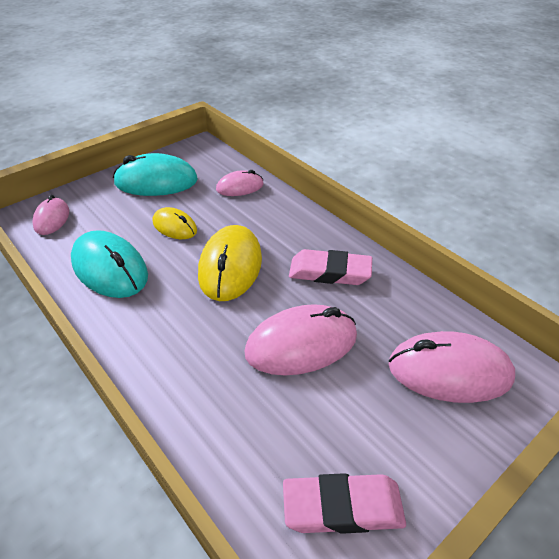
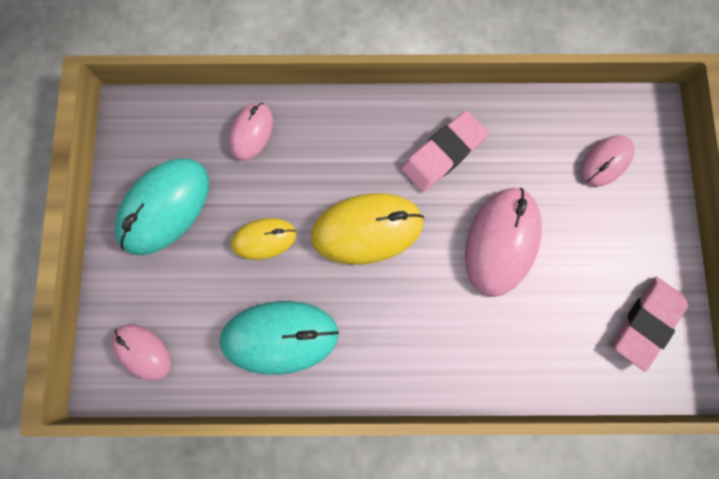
camera: 50 degrees left, 35 degrees up
yellow mouse [198,225,262,301] -> yellow mouse turned 60 degrees counterclockwise [311,193,424,265]
pink mouse [388,331,515,403] -> pink mouse [581,135,634,187], size x0.58

